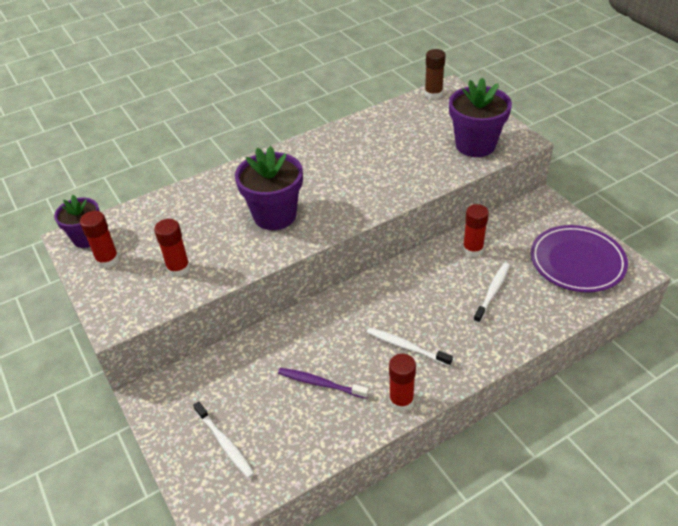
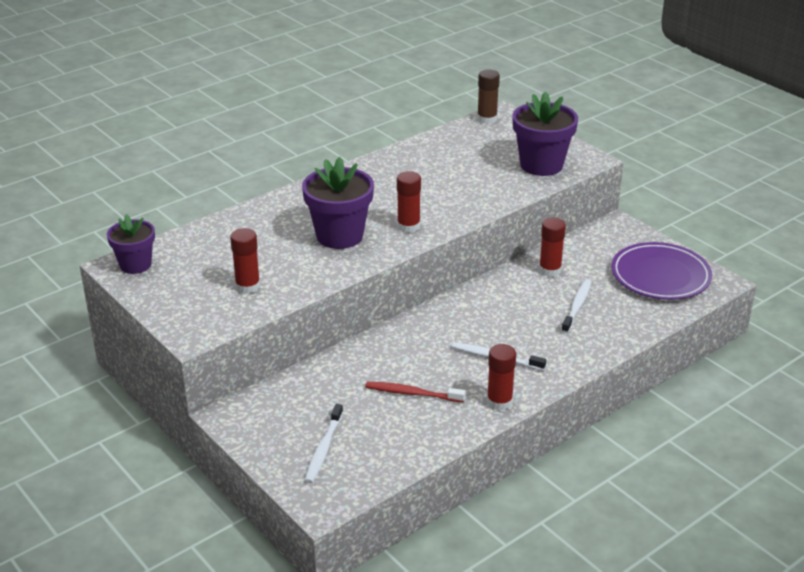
camera: 10 degrees left, 10 degrees down
red glue stick [80,211,119,268] -> red glue stick moved to [397,171,421,233]
white toothbrush [193,401,255,478] -> white toothbrush turned 60 degrees clockwise [305,404,343,483]
purple toothbrush [278,368,369,399] -> red toothbrush [365,382,465,402]

